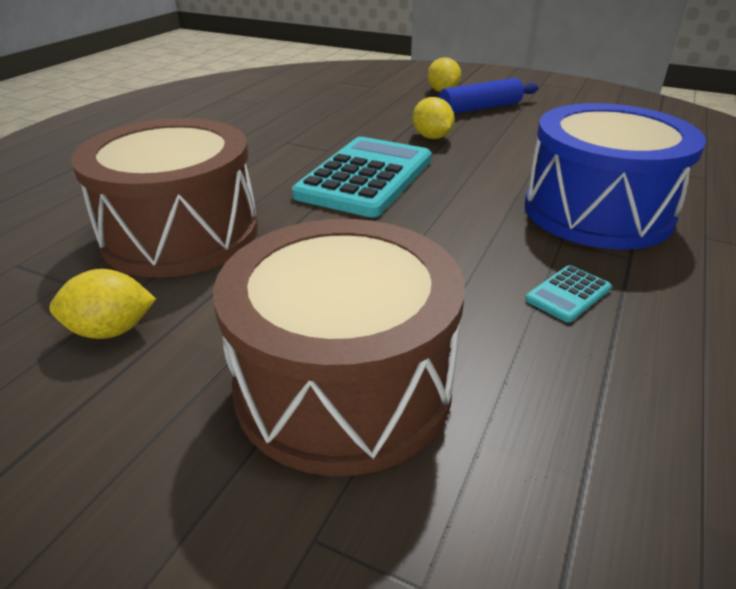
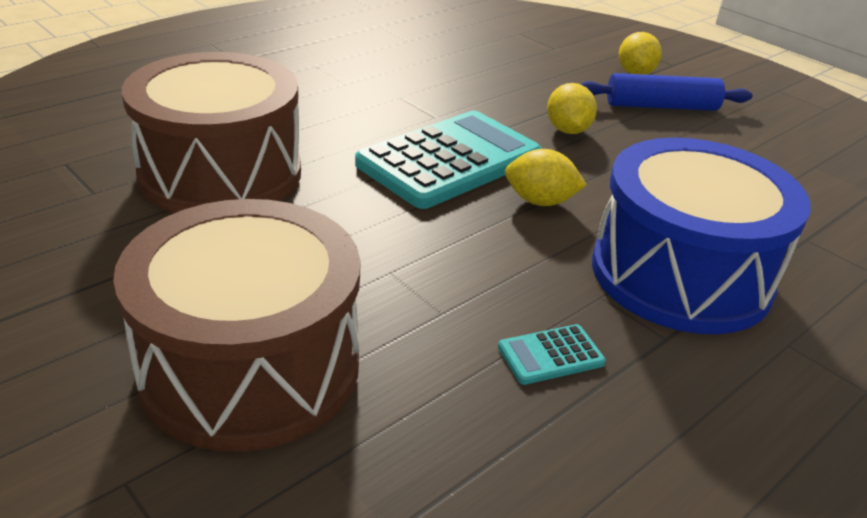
camera: 20 degrees right, 0 degrees up
yellow lemon [49,269,156,339] -> yellow lemon moved to [505,149,587,206]

